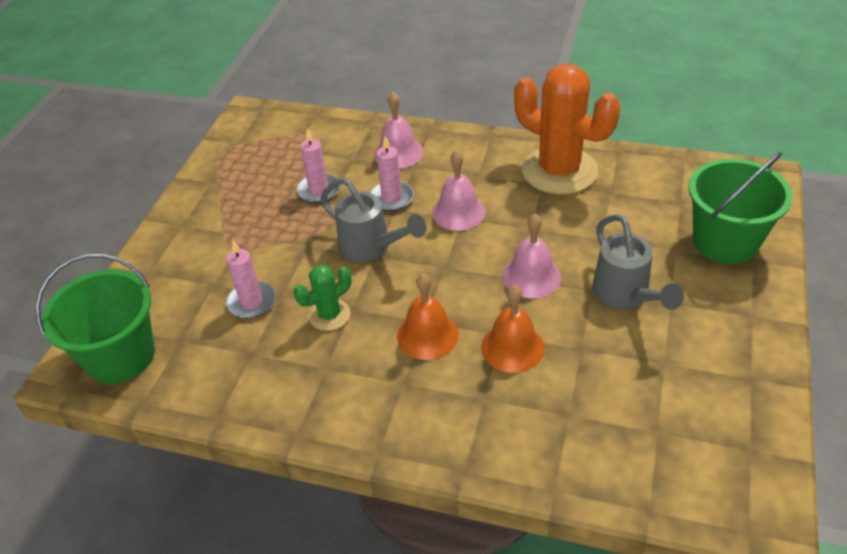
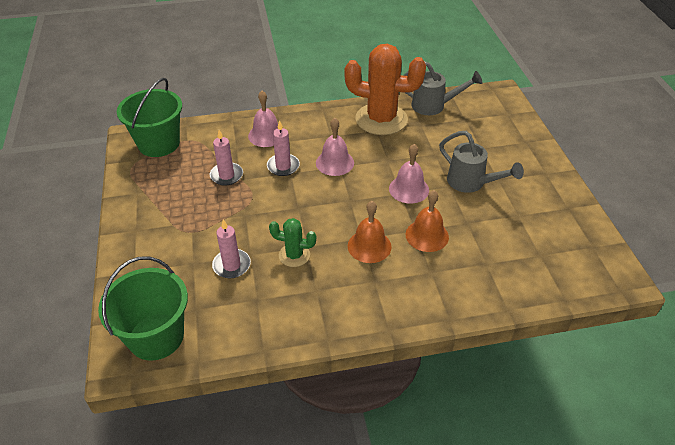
camera: 30 degrees left, 0 degrees up
green cactus [294,265,351,331] -> green cactus turned 75 degrees clockwise [269,218,316,267]
grey watering can [320,177,427,262] -> grey watering can moved to [403,61,483,115]
green bucket [688,152,793,264] -> green bucket moved to [117,78,182,157]

